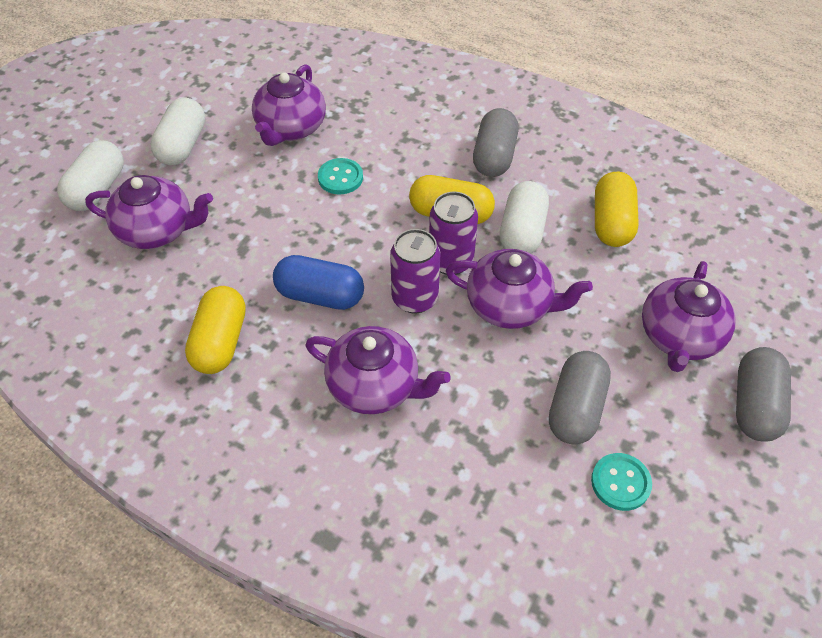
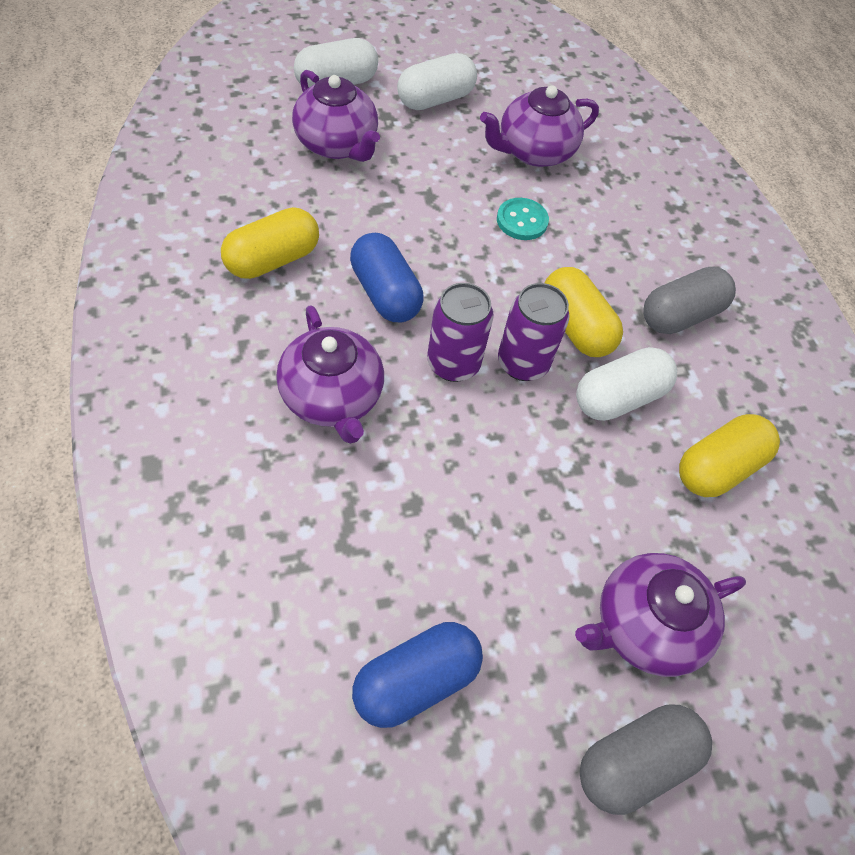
camera: 40 degrees right, 5 degrees up
purple teapot [446,249,593,329] -> none
grey capsule [549,351,611,445] -> none
turquoise button [591,453,652,511] -> blue capsule [352,622,483,728]

